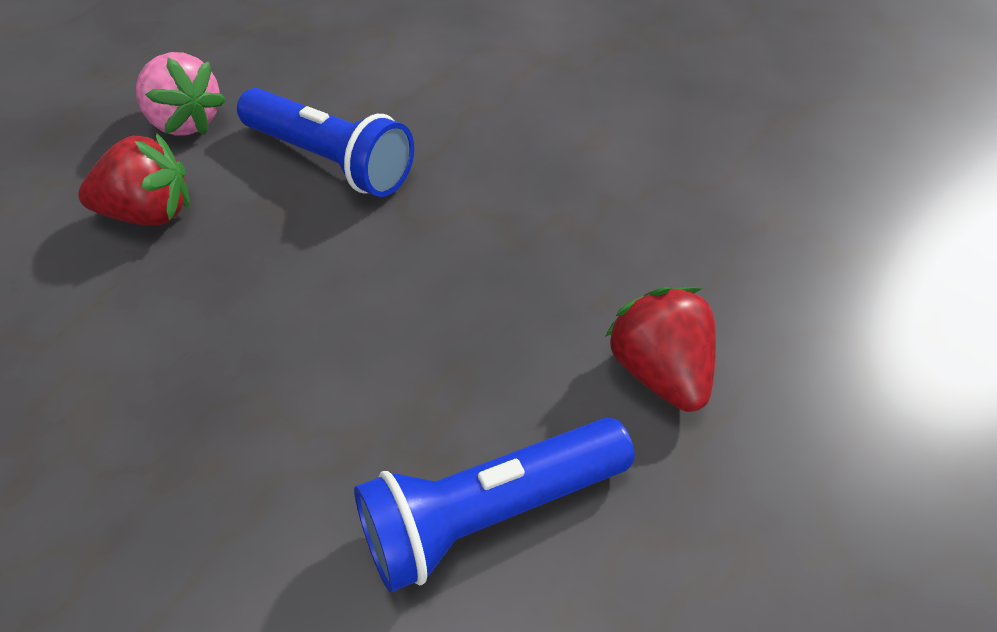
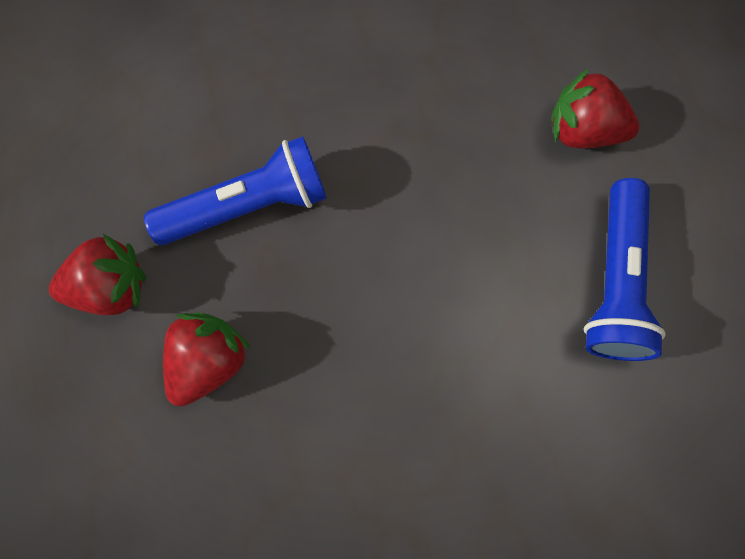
camera: 55 degrees left, 25 degrees up
pink strawberry [136,52,226,136] -> red strawberry [49,234,146,315]

